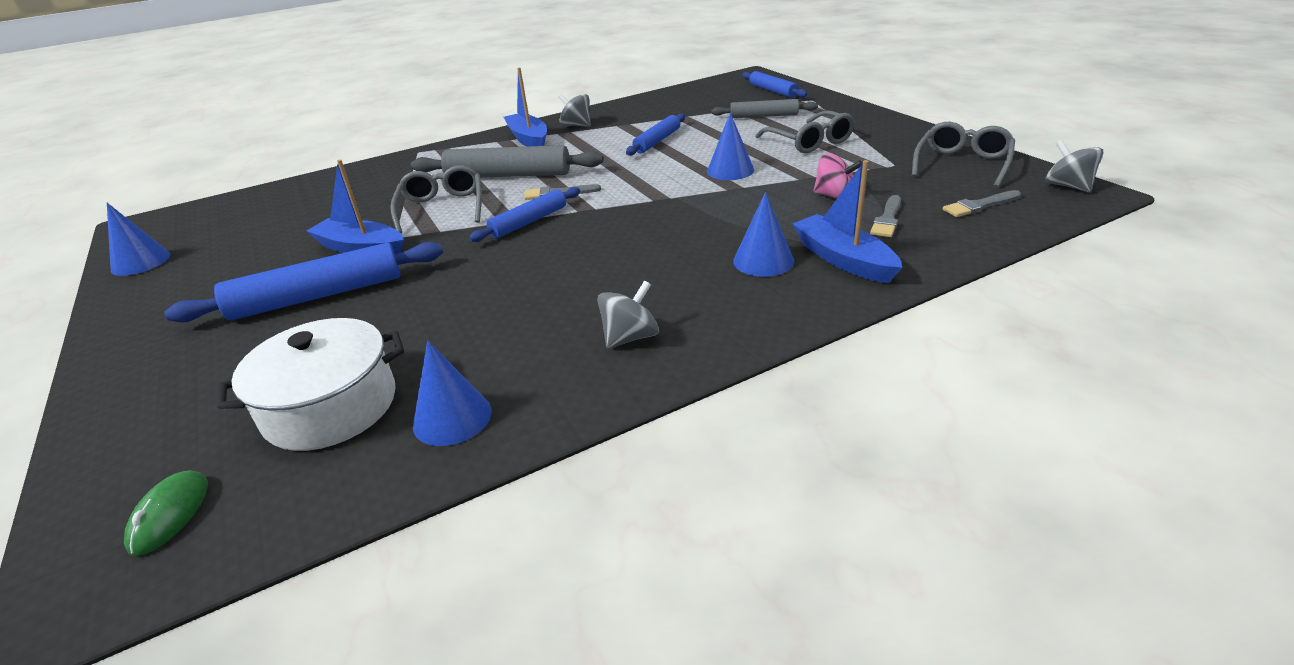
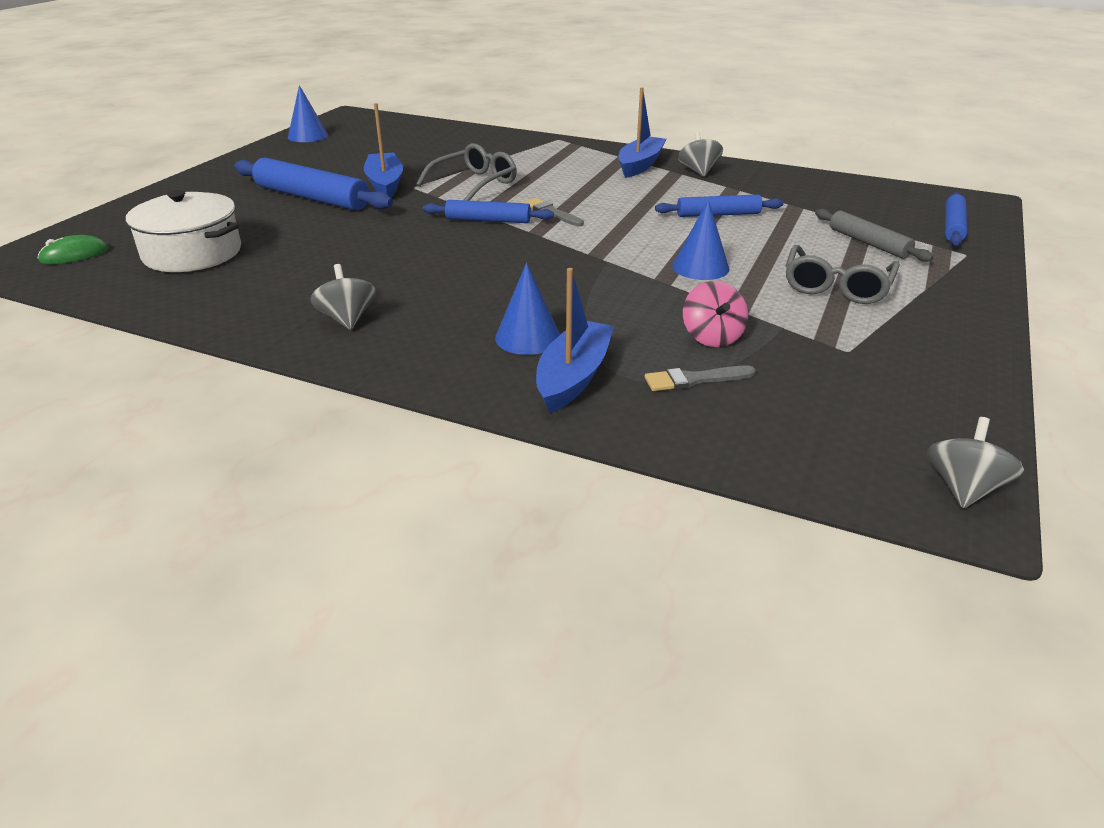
camera: 50 degrees right, 0 degrees up
grey rolling pin [411,145,603,178] -> none
blue cone [413,340,492,446] -> none
grey spinning top [597,280,659,349] -> grey spinning top turned 120 degrees counterclockwise [310,264,376,330]
grey glasses [912,122,1015,188] -> none
grey brush [943,190,1021,217] -> none

